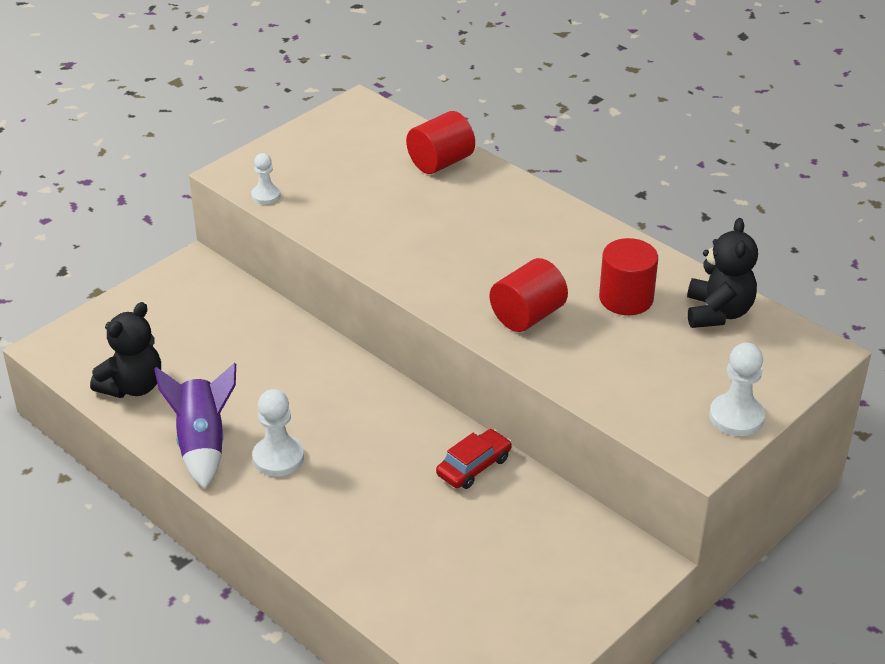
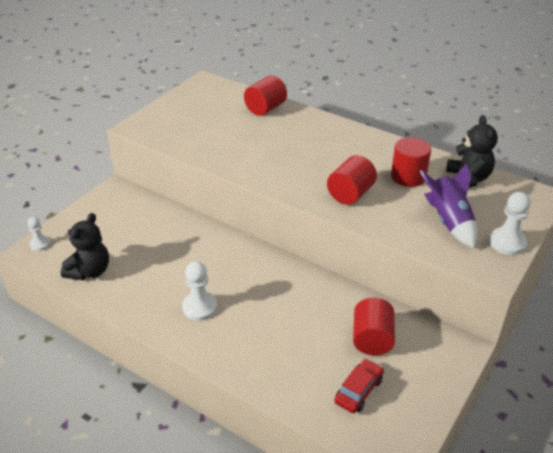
camera: 10 degrees left, 0 degrees up
purple rocket [154,363,236,489] -> purple rocket moved to [420,163,477,248]
white pawn [251,153,280,204] -> white pawn moved to [27,217,50,251]
red car [436,429,512,489] -> red car moved to [334,359,384,413]
none -> red cylinder [353,298,395,355]

